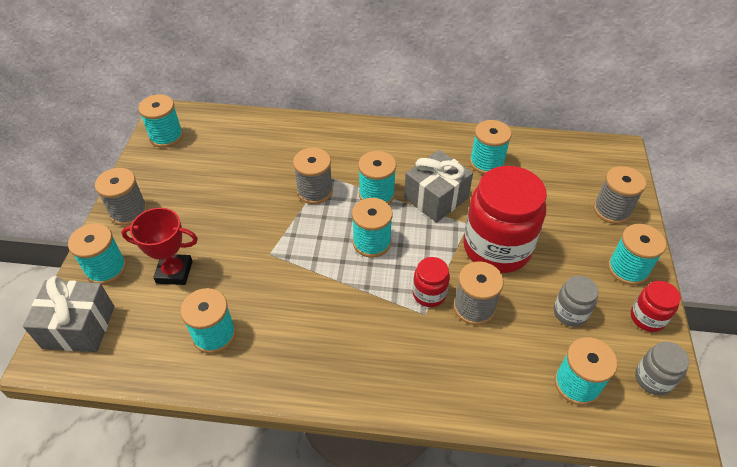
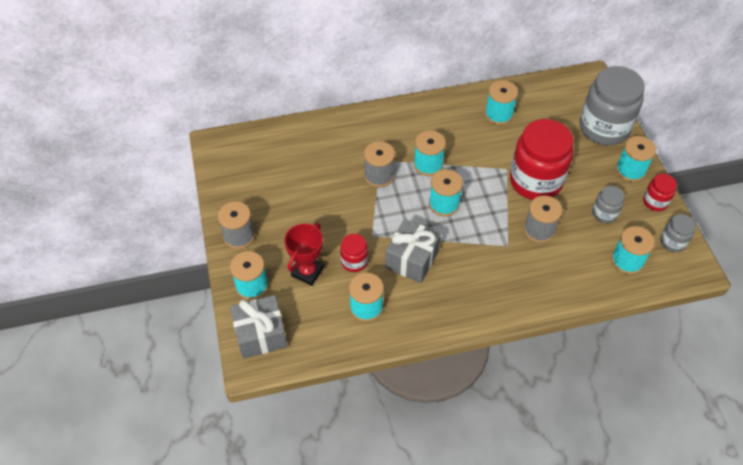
camera: 20 degrees left, 5 degrees up
red trophy [121,208,198,285] -> red trophy turned 45 degrees counterclockwise [284,223,324,286]
turquoise spool [138,95,183,148] -> none
grey gift [404,150,473,223] -> grey gift moved to [385,219,441,283]
red jar [413,257,450,307] -> red jar moved to [340,234,368,272]
grey spool [594,166,646,224] -> grey jar [580,66,645,146]

